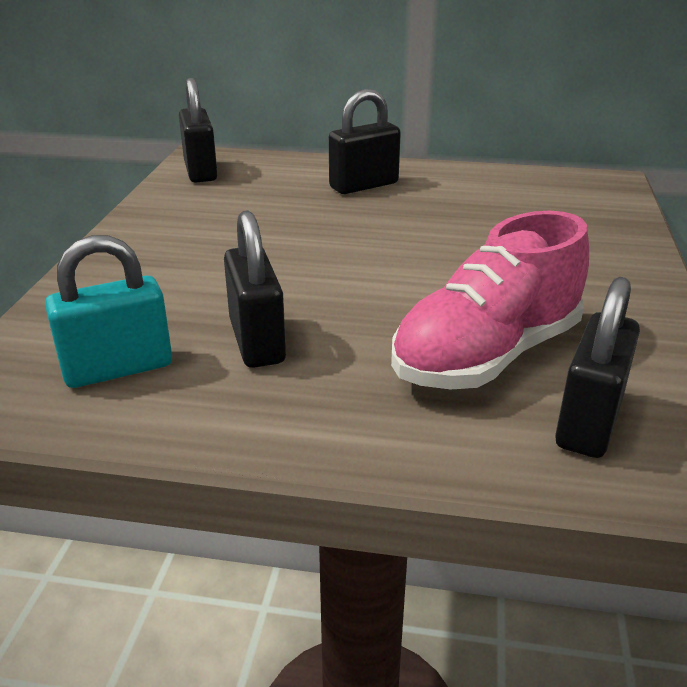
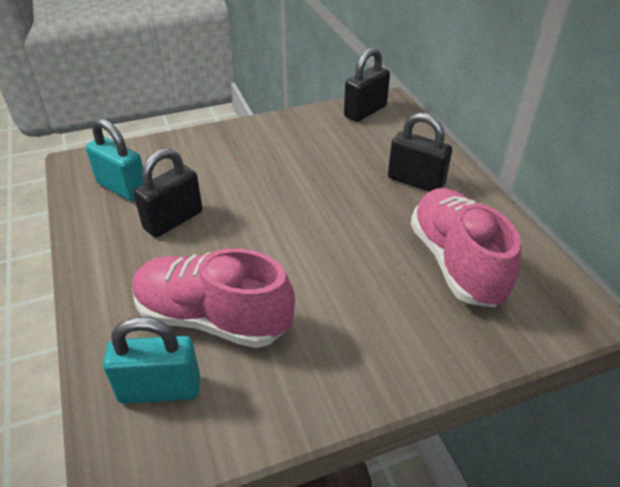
camera: 60 degrees right, 10 degrees up
black padlock [555,277,640,458] -> turquoise padlock [103,317,200,404]
none -> pink shoe [411,188,521,307]

